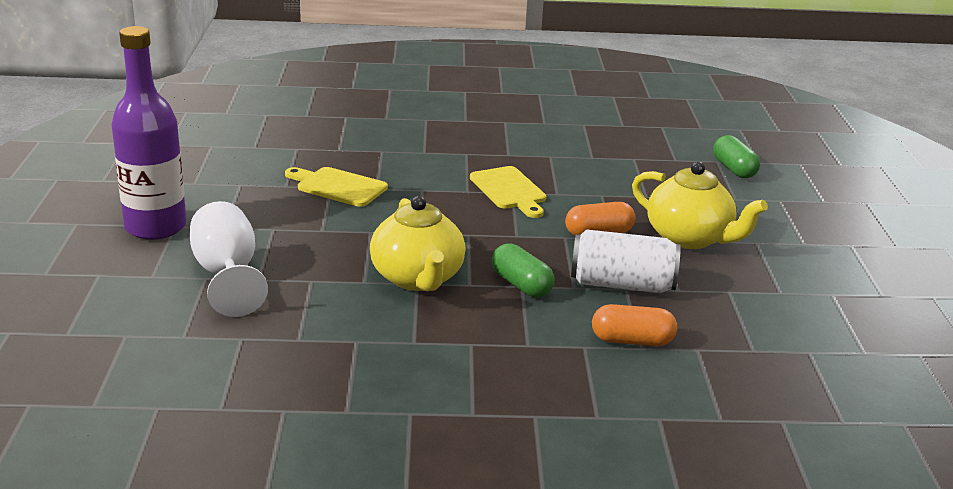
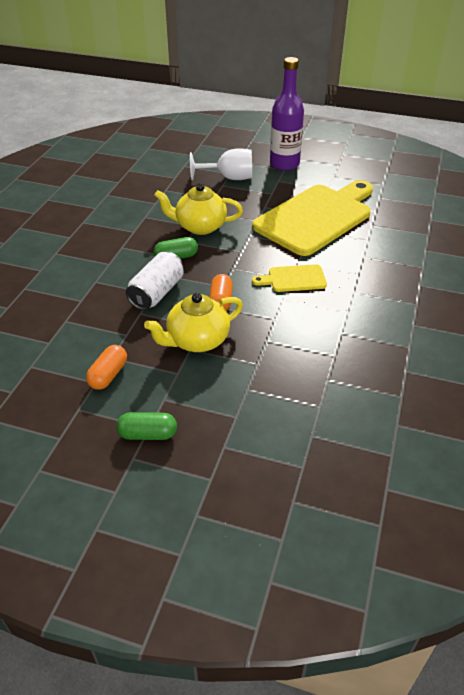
camera: 110 degrees right, 15 degrees up
yellow cutting board [285,167,388,207] -> yellow cutting board [252,180,373,256], size x2.26
orange capsule [592,304,677,346] -> orange capsule moved to [86,345,127,390]
green capsule [713,135,760,178] -> green capsule moved to [116,412,177,440]

